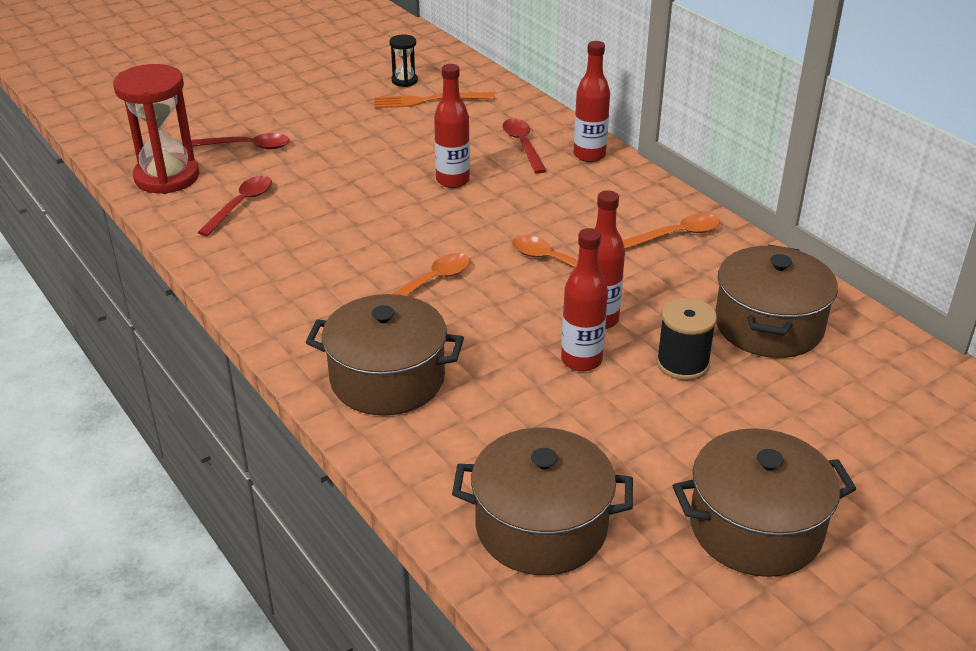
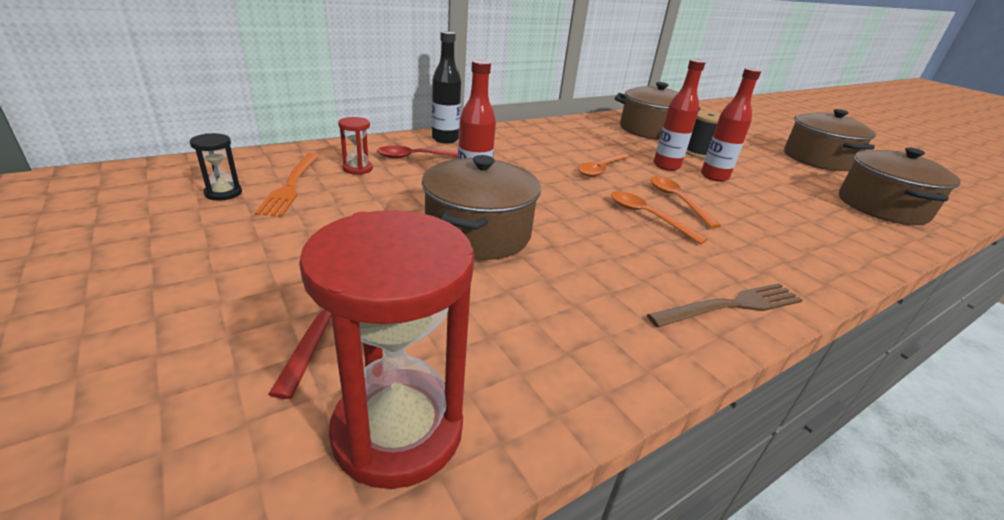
camera: 90 degrees left, 5 degrees down
red spoon [198,176,272,236] -> none
brown pot [306,294,464,416] -> brown pot moved to [422,155,541,260]
red bottle [573,41,610,162] -> black bottle [432,31,461,144]
orange spoon [622,214,720,249] -> orange spoon moved to [651,176,721,228]
none -> red hourglass [338,117,373,175]
none -> brown fork [647,283,803,328]

